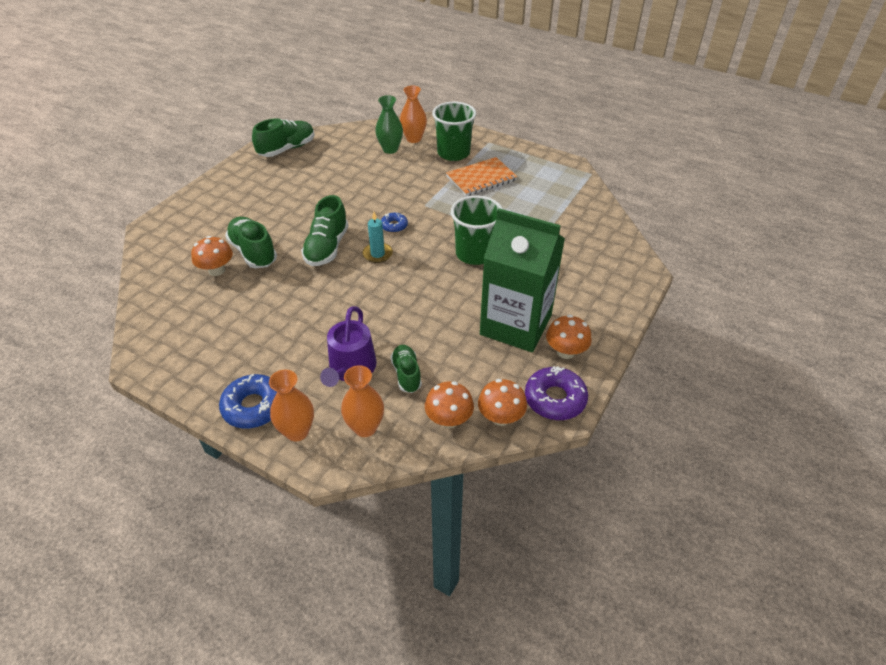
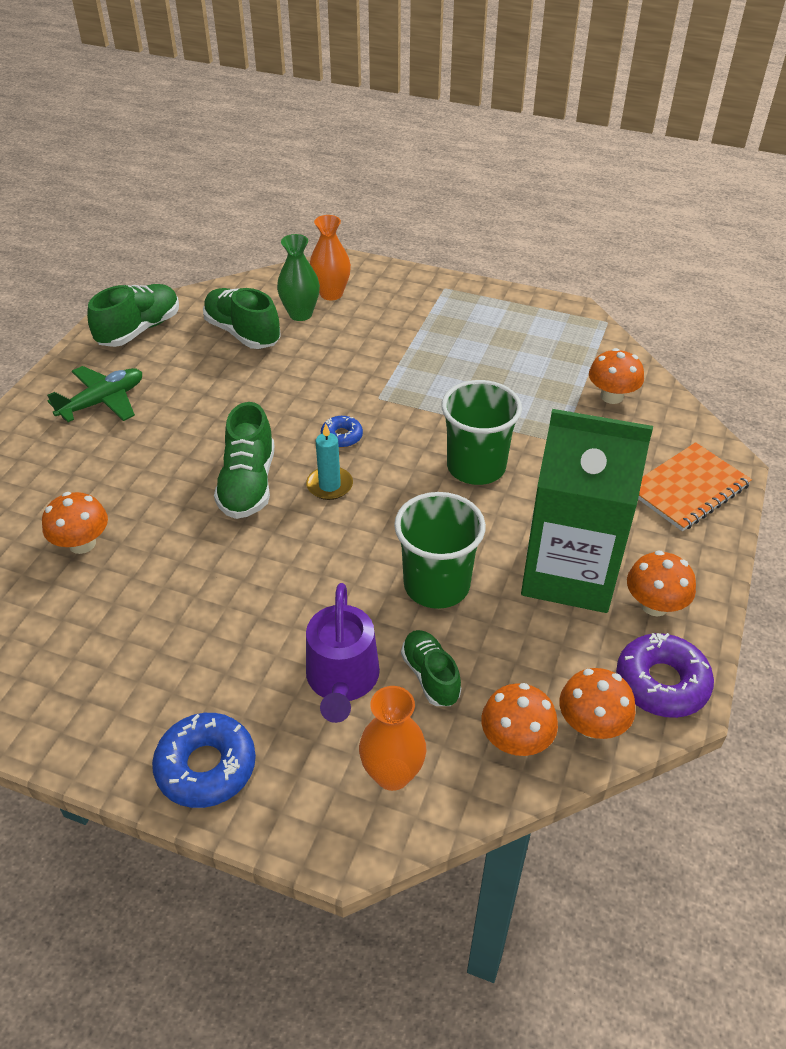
camera: 10 degrees left, 0 degrees up
green shoe [225,217,277,268] -> green shoe moved to [203,288,281,349]
orange vase [269,369,314,442] -> none
green cup [432,102,476,161] -> green cup moved to [394,492,486,609]
orange notebook [446,157,518,196] -> orange notebook moved to [638,442,752,531]
none -> green plane [47,366,142,422]
none -> orange mushroom [589,348,644,404]

